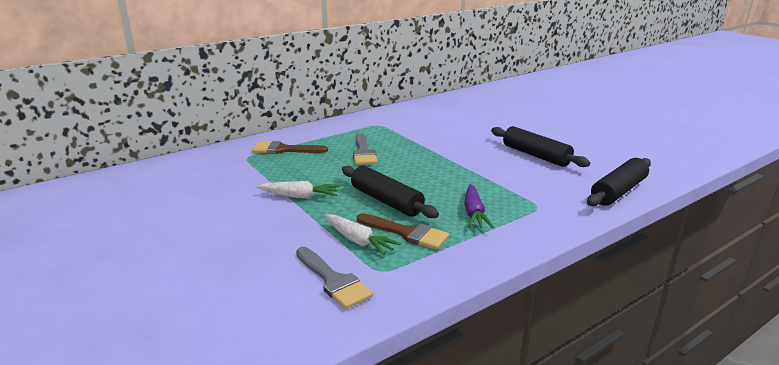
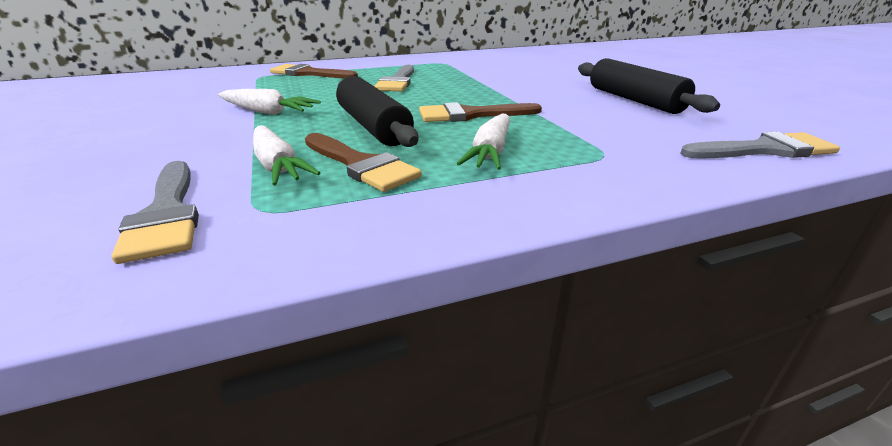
camera: 15 degrees right, 5 degrees up
purple carrot [464,184,493,228] -> white carrot [457,114,510,170]
black rolling pin [587,158,651,207] -> grey brush [680,132,840,159]
none -> brown brush [419,102,542,122]

